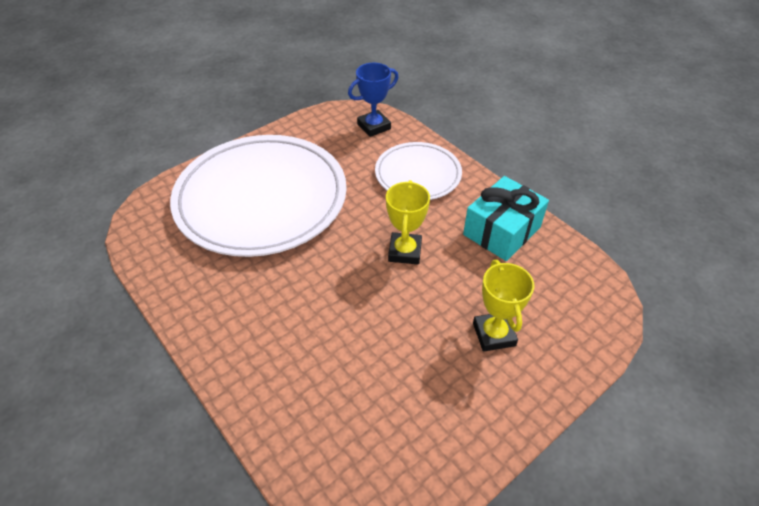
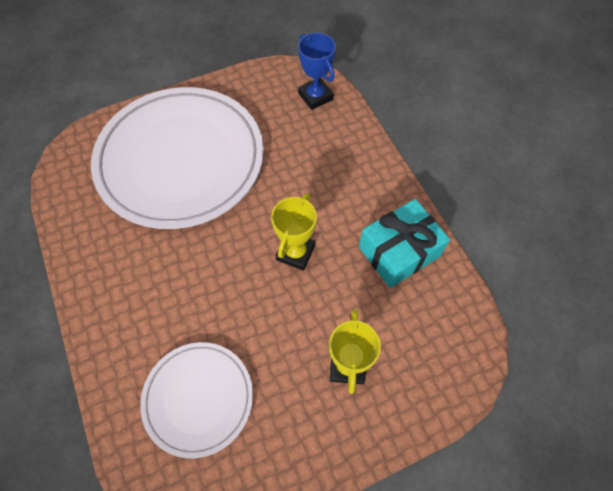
camera: 15 degrees right, 15 degrees up
blue trophy [348,63,399,137] -> blue trophy turned 75 degrees clockwise [298,33,336,110]
white plate [375,142,462,200] -> white plate moved to [140,342,253,458]

